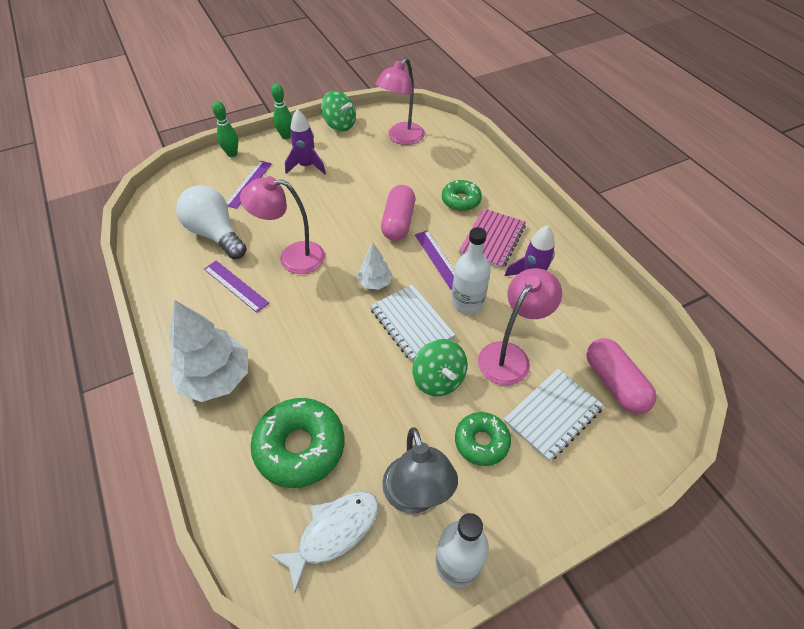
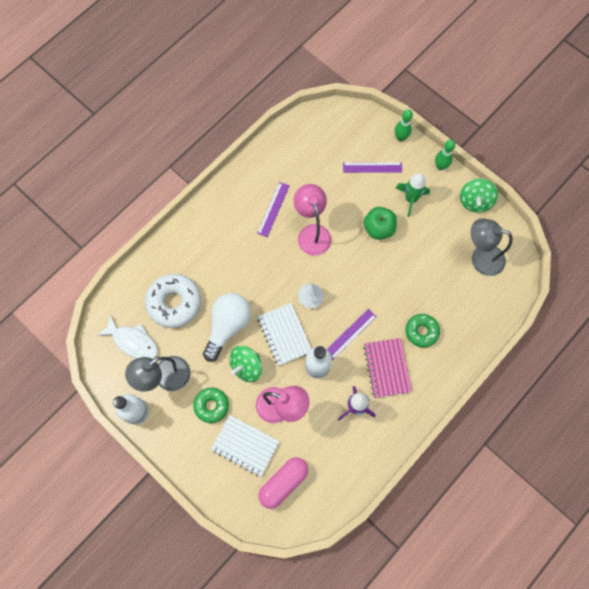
camera: 70 degrees right, 20 degrees up
white tree [169,300,248,402] -> none
white light bulb [176,185,247,259] -> white light bulb moved to [203,293,251,362]
green donut [251,398,345,488] -> white donut [145,274,201,328]
purple rocket [285,109,326,174] -> green rocket [396,173,430,217]
white notebook [370,285,455,361] -> white notebook turned 60 degrees counterclockwise [257,303,311,366]
pink lamp [376,57,425,145] -> grey lamp [471,218,513,276]
pink capsule [381,185,415,241] -> none
pink notebook [459,208,526,269] -> pink notebook turned 75 degrees clockwise [363,338,412,398]
none -> green apple [363,207,397,240]

